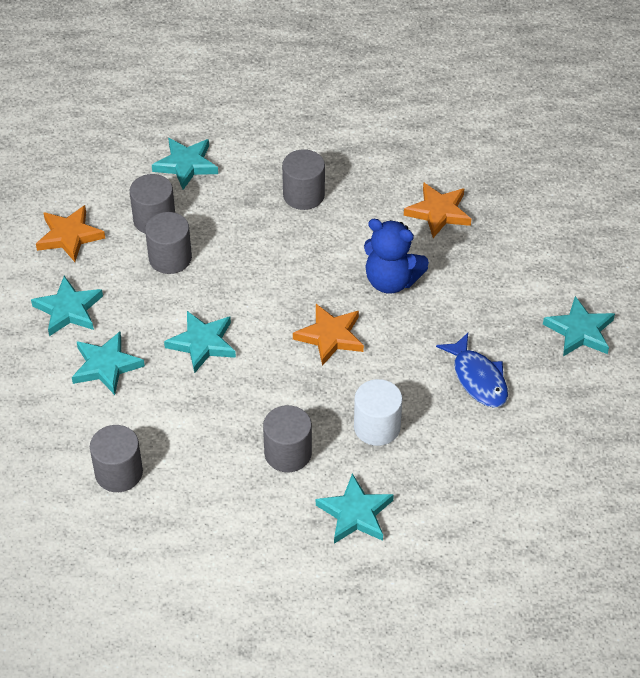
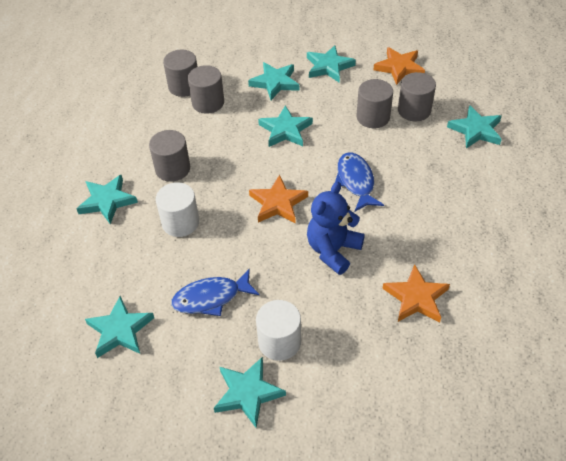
camera: 100 degrees right, 0 degrees up
grey cylinder [282,149,325,210] -> grey cylinder moved to [188,65,224,114]
none -> turquoise star [85,296,154,358]
none -> white cylinder [256,300,301,361]
none -> blue fish [335,152,384,211]

